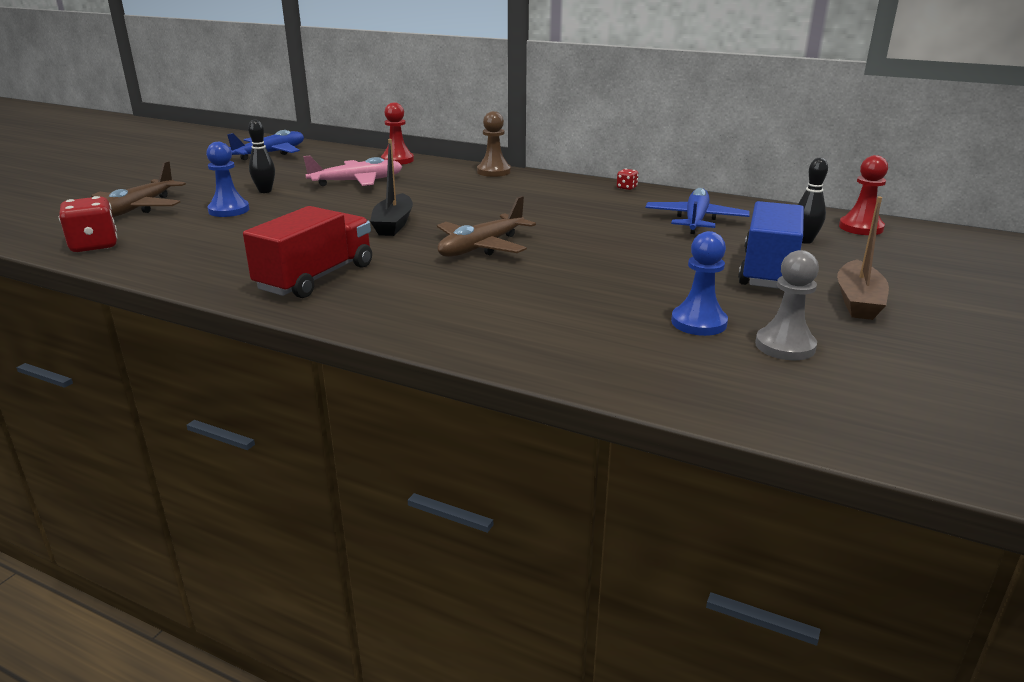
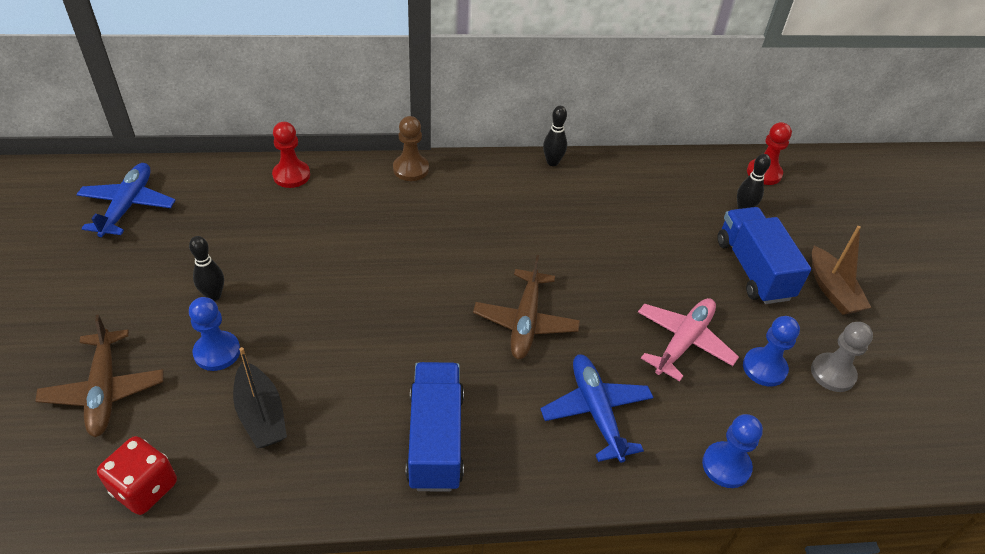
camera: 35 degrees left, 20 degrees up
red truck [243,206,372,298] -> blue truck [406,362,464,491]
pink plane [303,156,403,186] -> pink plane moved to [638,298,739,382]
black boat [370,139,413,236] -> black boat moved to [233,347,287,448]
red dice [617,169,638,190] -> black bowling pin [543,106,567,166]
blue plane [645,188,750,234] -> blue plane moved to [540,355,654,463]
none -> blue pawn [702,414,763,488]

